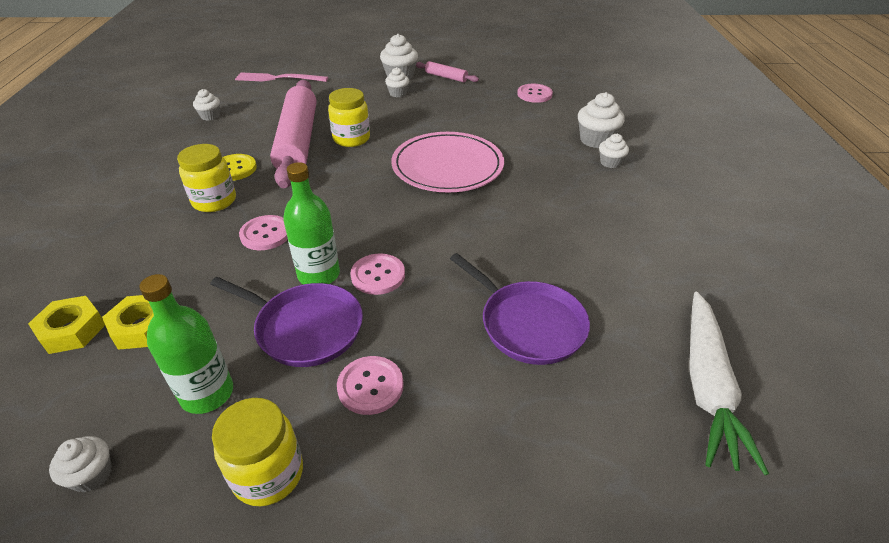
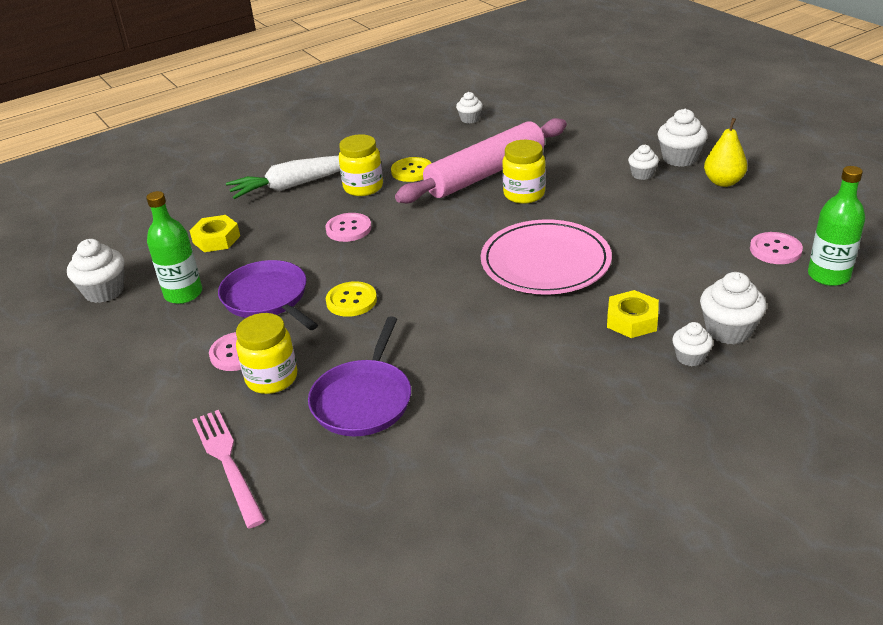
camera: 60 degrees right, 5 degrees down
yellow nut [28,296,105,354] -> yellow nut moved to [607,290,659,338]
white cupcake [49,436,112,493] -> white cupcake [67,239,124,303], size x1.65
purple pan [210,277,363,367] -> purple pan turned 150 degrees clockwise [218,260,318,330]
yellow jar [212,398,303,506] -> yellow jar moved to [236,313,297,394]
pink fork [235,72,328,82] -> pink fork moved to [192,410,265,529]
green bottle [283,162,340,284] -> green bottle moved to [808,166,865,286]
pink button [351,253,405,295] -> yellow button [326,281,377,317]
pink rolling pin [416,61,479,82] -> yellow pear [704,118,747,187]
white carrot [689,292,769,475] -> white carrot moved to [226,156,340,199]

